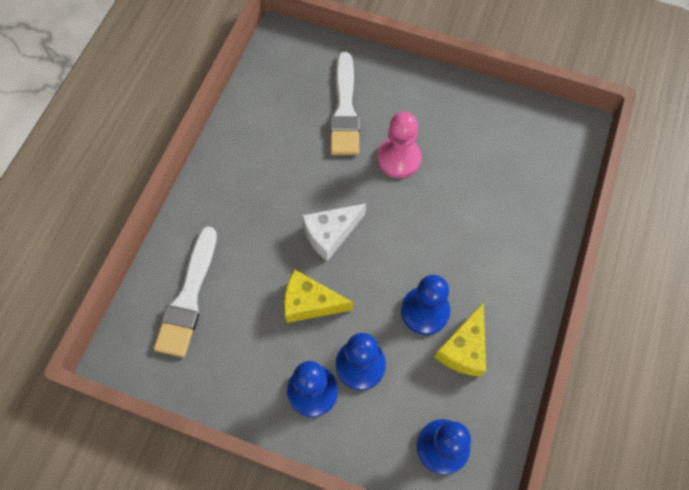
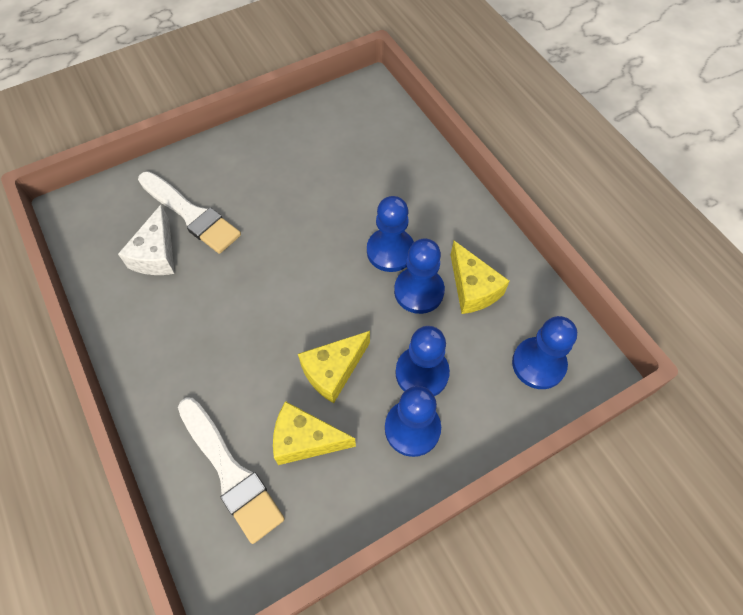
camera: 50 degrees left, 5 degrees down
white cheese [302,203,366,261] -> white cheese moved to [118,205,175,275]
pink pawn [377,112,422,178] -> none
none -> yellow cheese [273,401,356,465]
none -> blue pawn [367,196,414,272]

